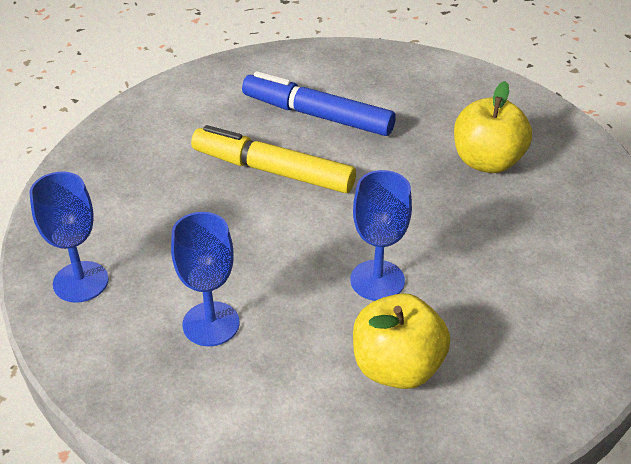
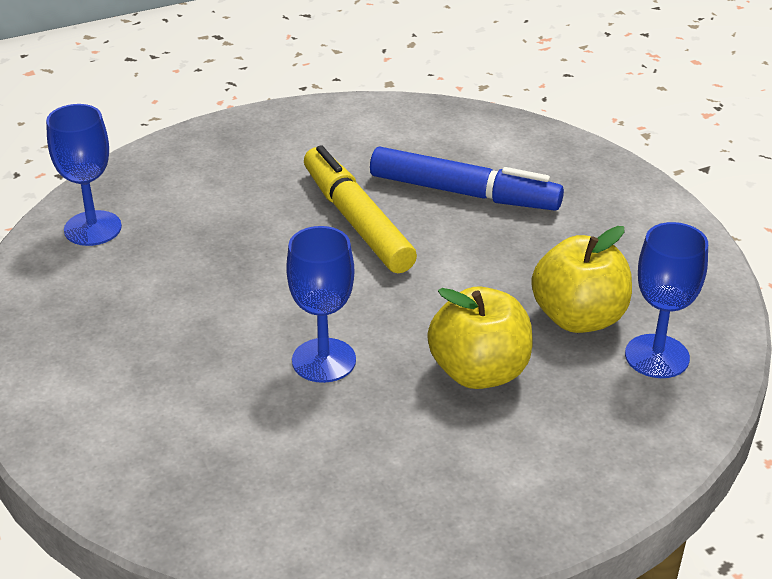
camera: 40 degrees right, 5 degrees down
blue goblet [171,212,240,346] -> blue goblet moved to [625,222,708,378]
blue marker [242,71,396,136] -> blue marker turned 135 degrees clockwise [370,147,564,211]
yellow apple [353,293,450,389] -> yellow apple moved to [427,286,533,389]

